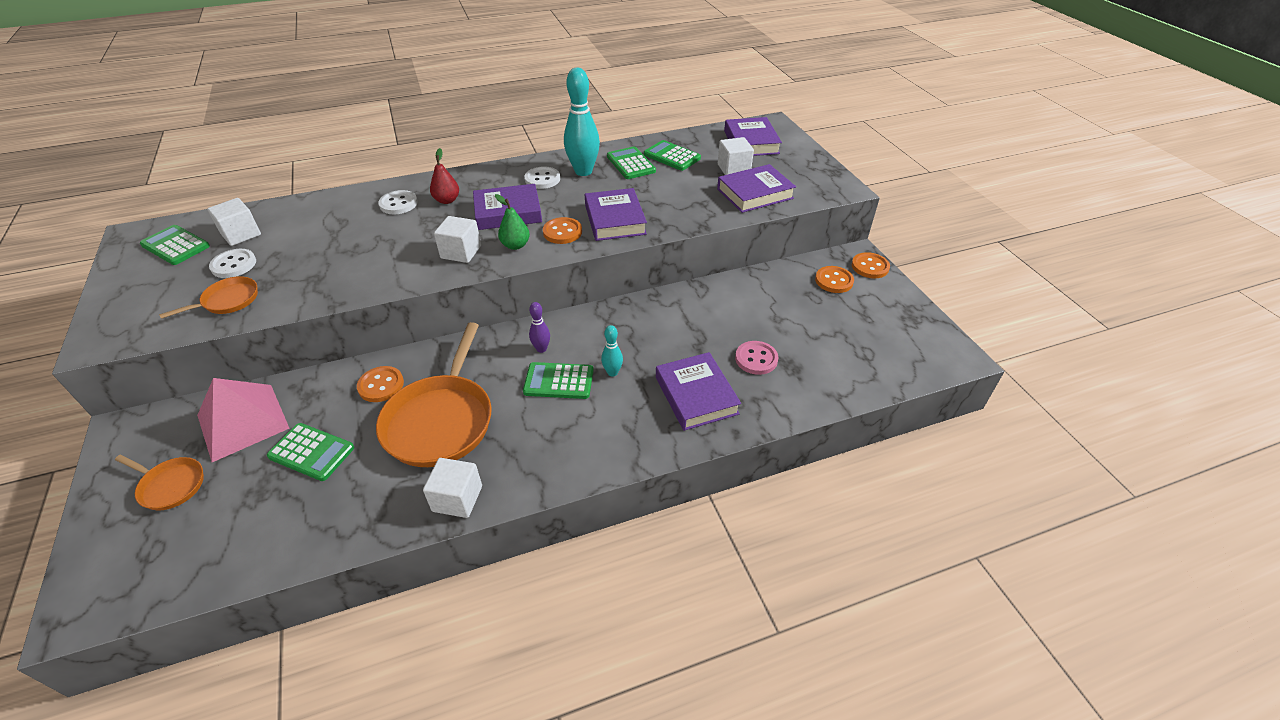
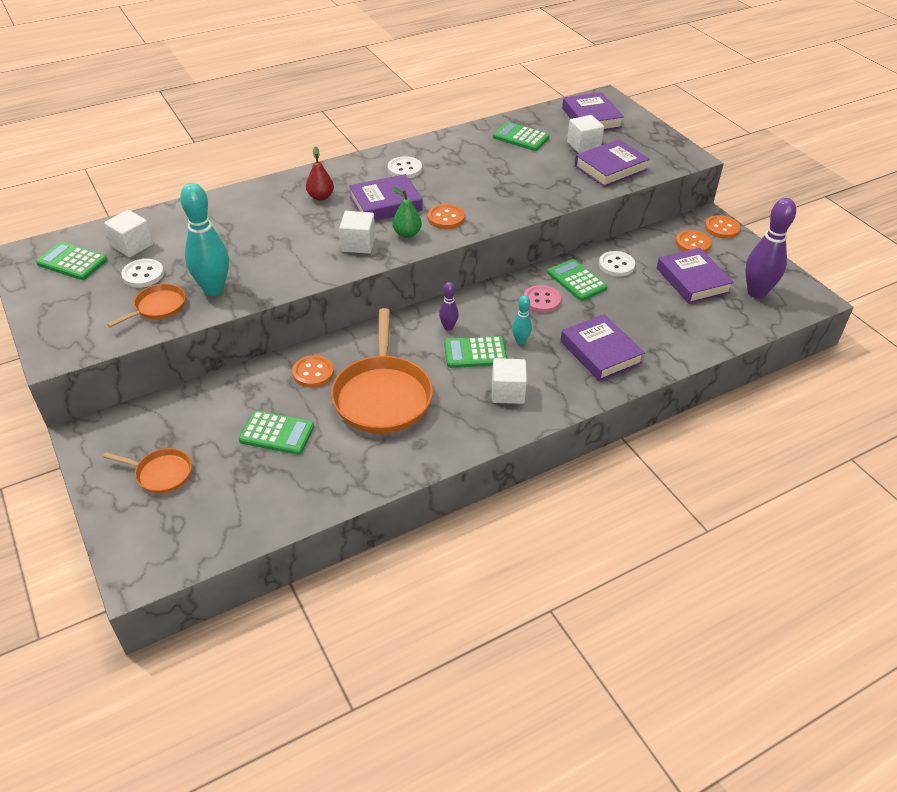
camera: 10 degrees left, 0 degrees up
pink pyramid [197,378,290,462] -> none
white button [378,190,418,214] -> white button moved to [599,251,635,277]
white cube [423,458,482,518] -> white cube moved to [492,358,527,404]
turquoise bowling pin [564,68,600,176] -> turquoise bowling pin moved to [180,183,229,296]
purple book [585,188,647,241] -> purple book moved to [657,248,734,304]
green calculator [607,146,656,179] -> green calculator moved to [548,259,608,301]
pink button [735,341,779,375] -> pink button moved to [524,285,561,313]
none -> purple bowling pin [745,198,796,299]

